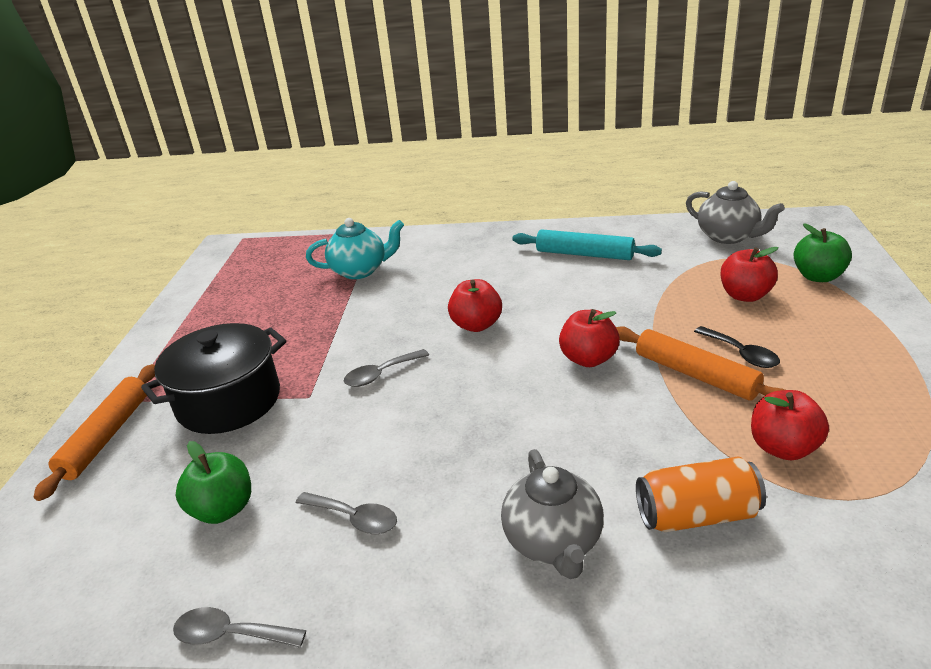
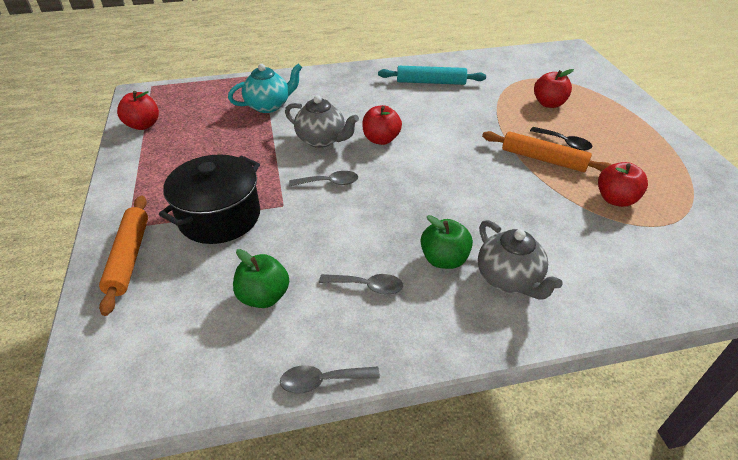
camera: 20 degrees left, 10 degrees up
grey spoon [344,349,429,387] -> grey spoon turned 135 degrees counterclockwise [289,171,358,186]
red apple [559,309,620,367] -> red apple moved to [117,91,159,130]
orange can [636,457,766,532] -> none
grey teapot [686,181,785,244] -> grey teapot moved to [285,95,359,148]
green apple [794,224,852,282] -> green apple moved to [421,215,473,269]

